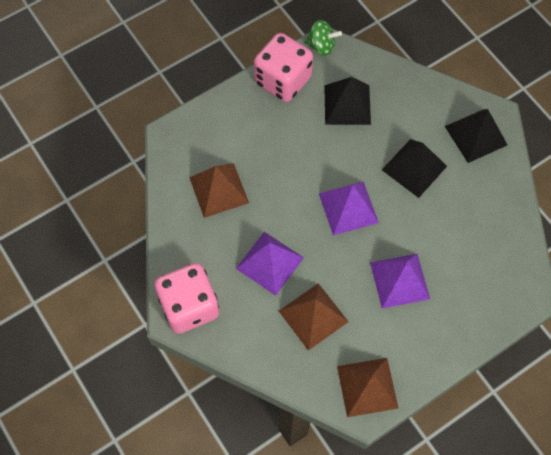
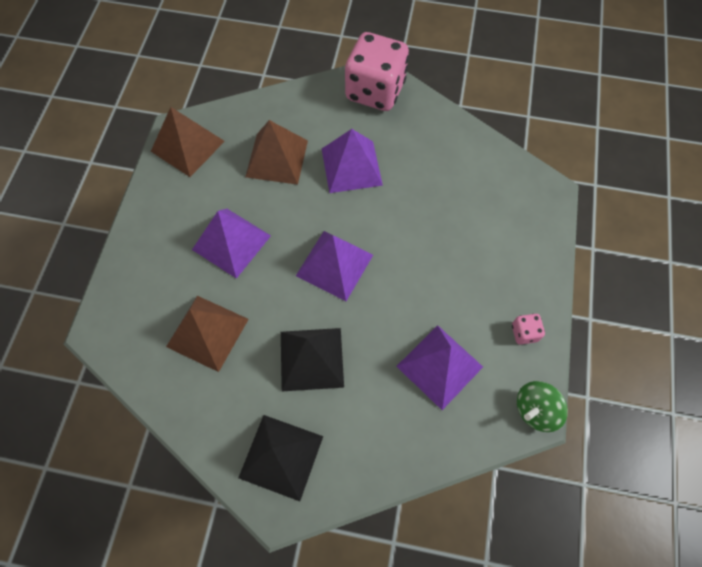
camera: 135 degrees right, 0 degrees up
brown pyramid [189,163,249,218] -> brown pyramid moved to [166,296,249,372]
pink dice [254,33,313,102] -> pink dice [512,314,545,345], size x0.40
black pyramid [324,77,371,125] -> purple pyramid [396,325,483,410]

